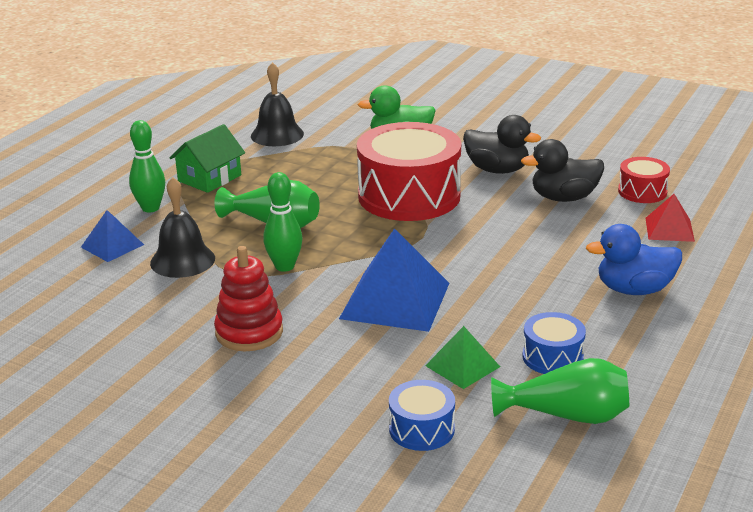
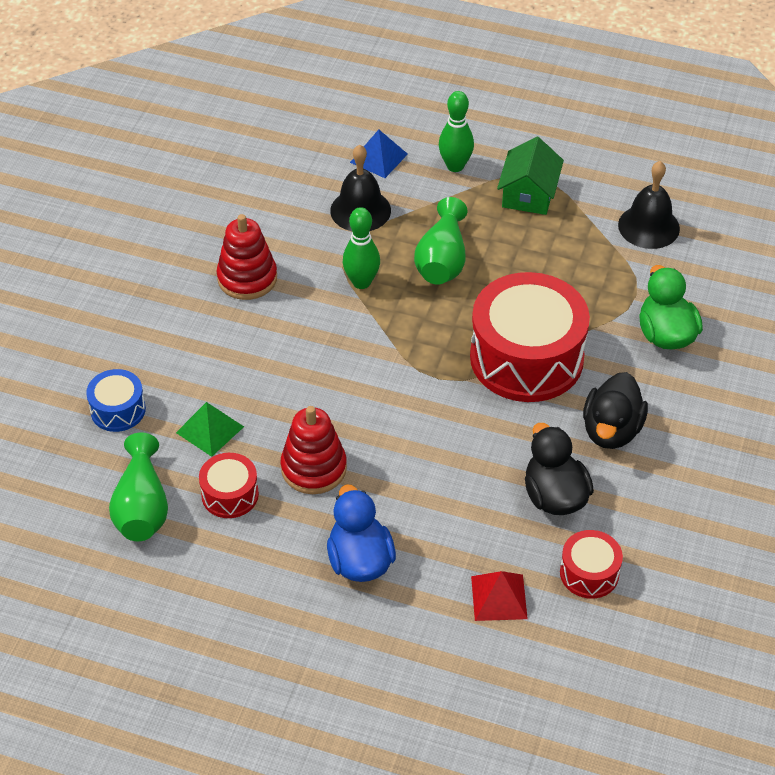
camera: 80 degrees right, 20 degrees up
green house [169,124,245,193] -> green house turned 75 degrees clockwise [497,137,564,215]
blue pyramid [339,228,449,332] -> none
blue drum [522,312,586,374] -> red drum [199,453,259,518]
none -> red stacking toy [281,406,347,494]

